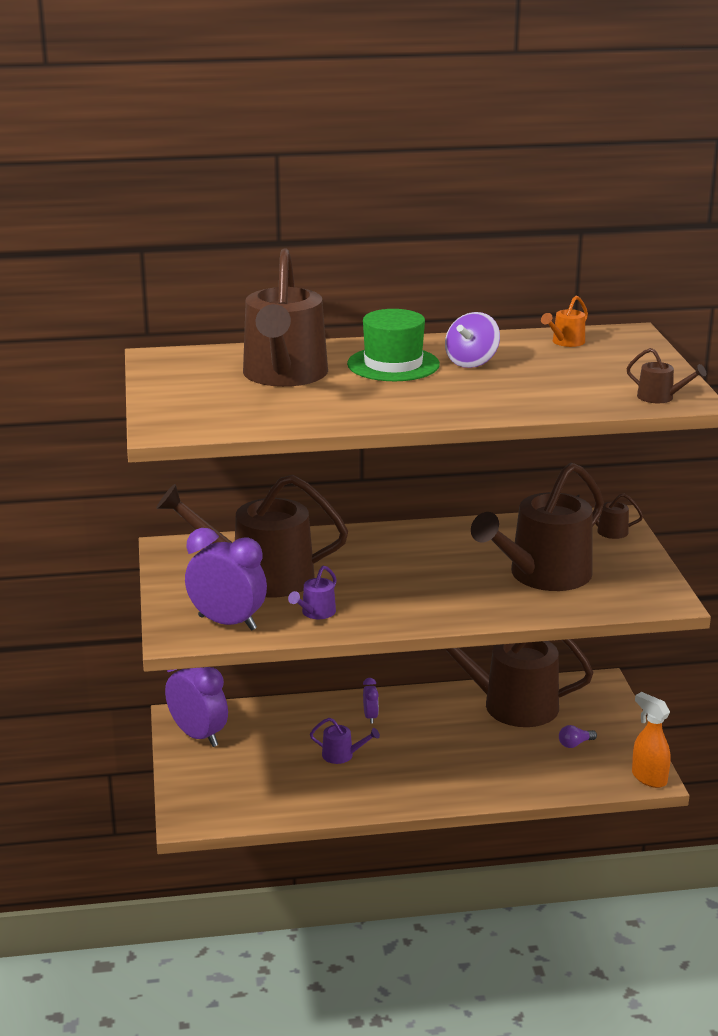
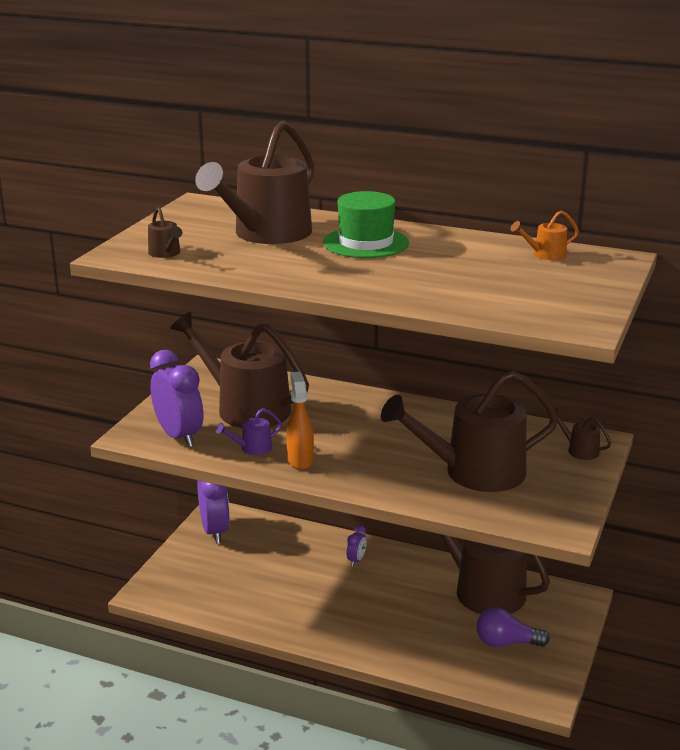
camera: 30 degrees right, 0 degrees up
purple watering can [310,718,380,764] -> none
purple spinning top [445,312,500,368] -> none
purple light bulb [559,725,597,748] -> purple light bulb [476,607,550,647], size x1.76
brown watering can [626,348,706,403] -> brown watering can moved to [148,207,182,258]
orange spray bottle [632,692,671,788] -> orange spray bottle moved to [286,372,314,470]

